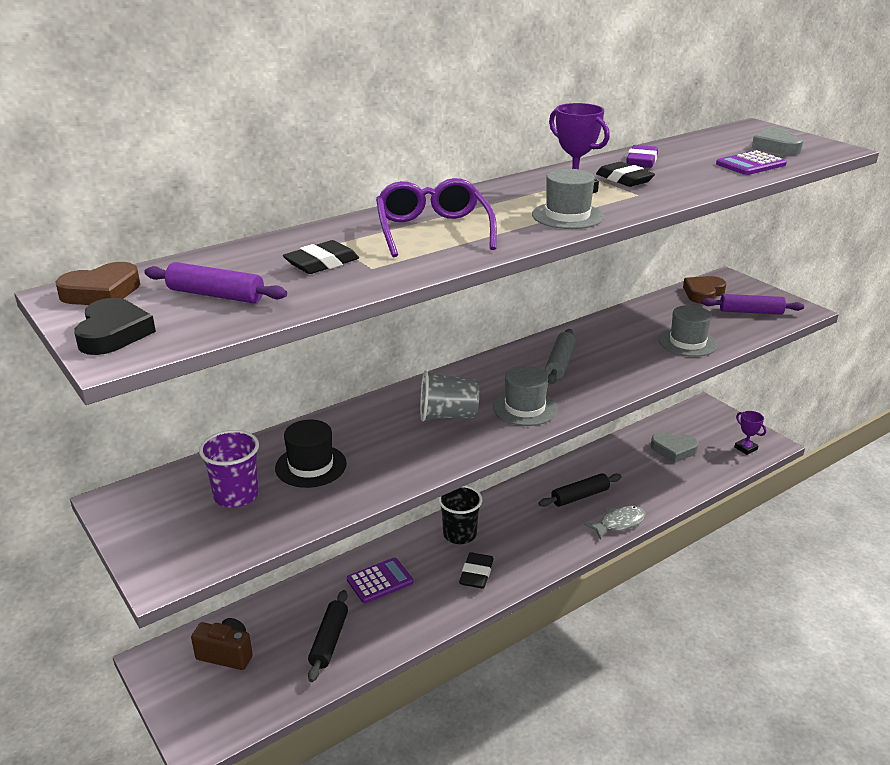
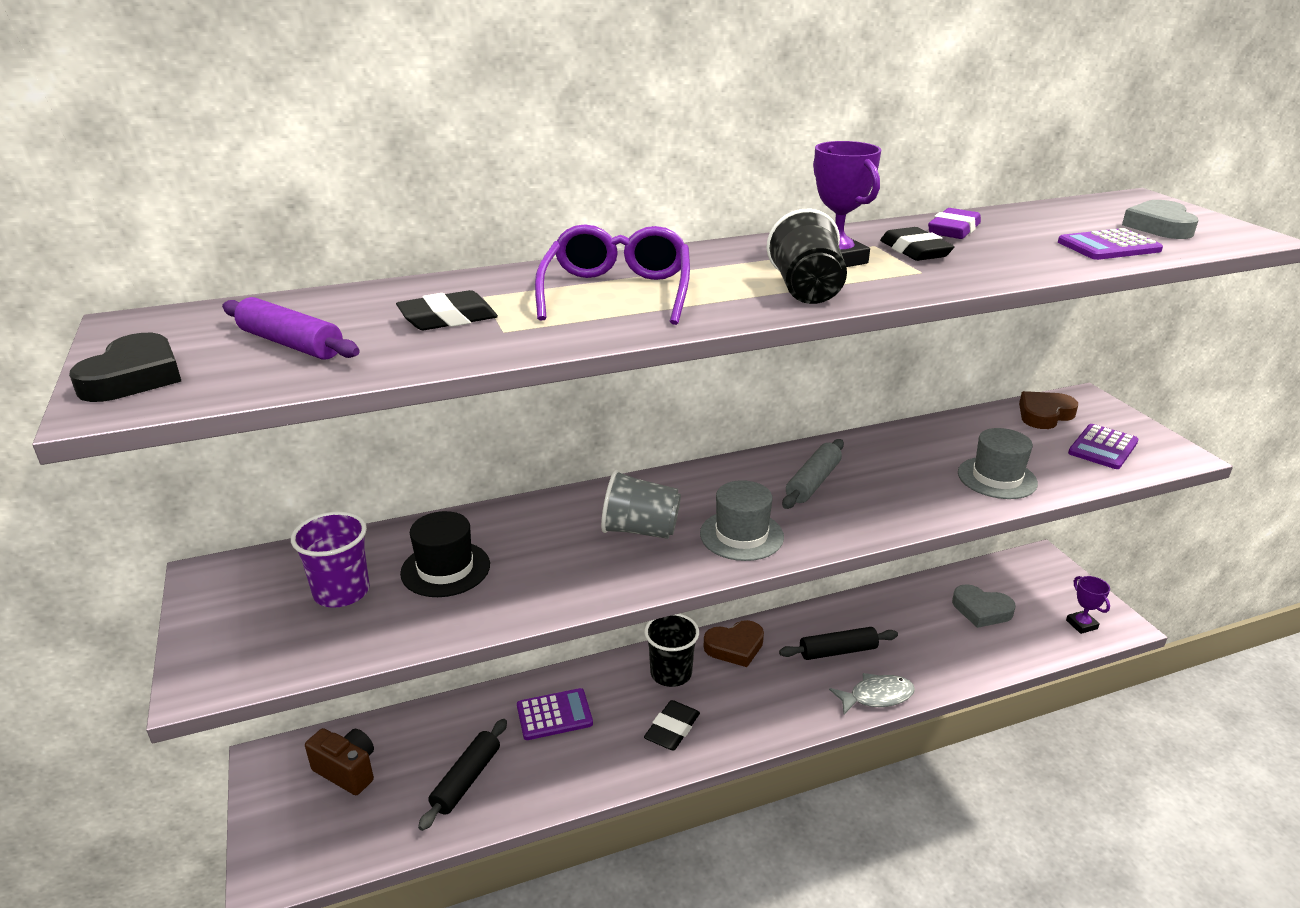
camera: 15 degrees right, 0 degrees up
brown heart [56,262,140,305] -> brown heart moved to [703,620,764,667]
grey hat [532,169,604,229] -> black cup [767,209,847,304]
purple rolling pin [702,294,804,315] -> purple calculator [1068,424,1138,469]

